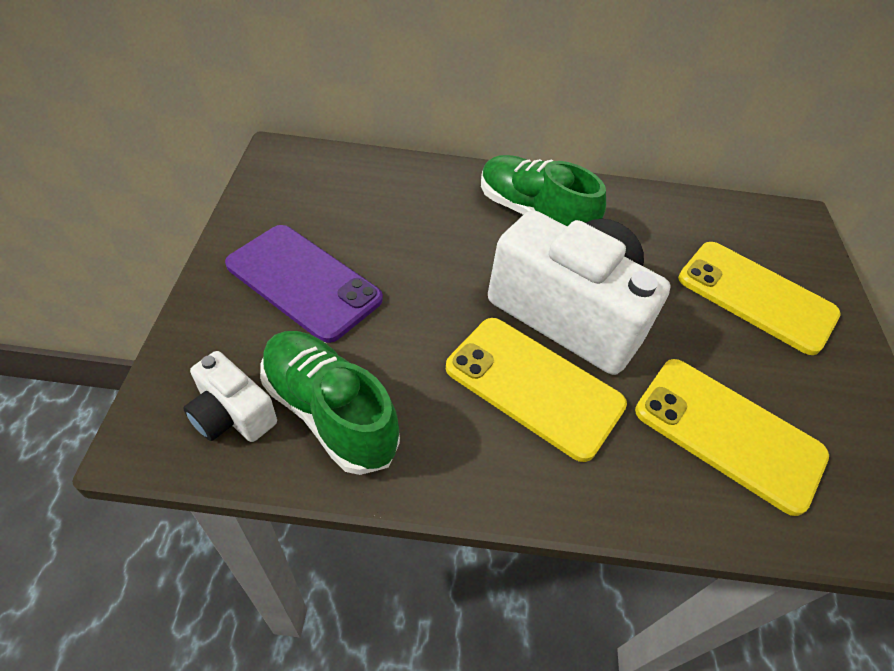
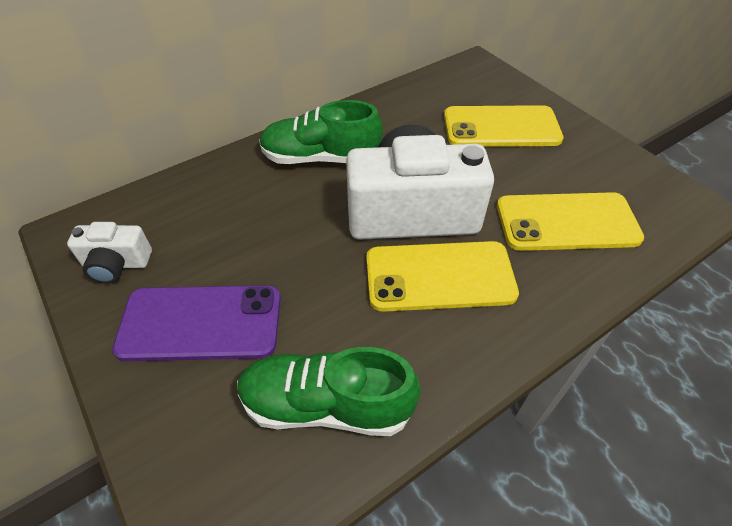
camera: 35 degrees left, 0 degrees up
white camera [183,351,277,442] -> white camera moved to [67,222,152,284]

